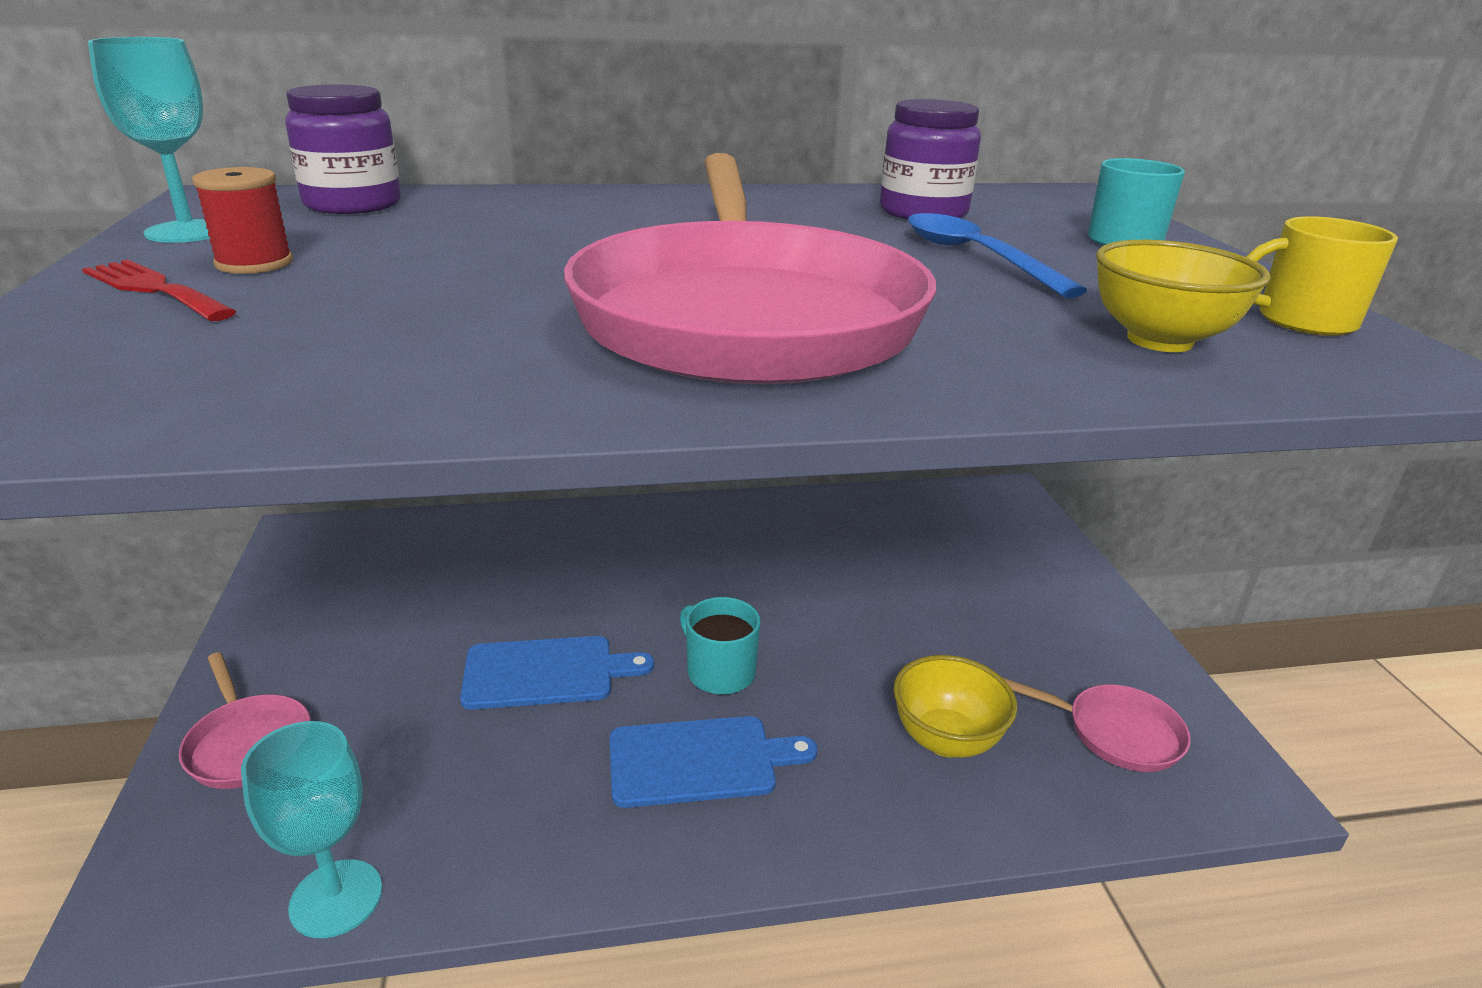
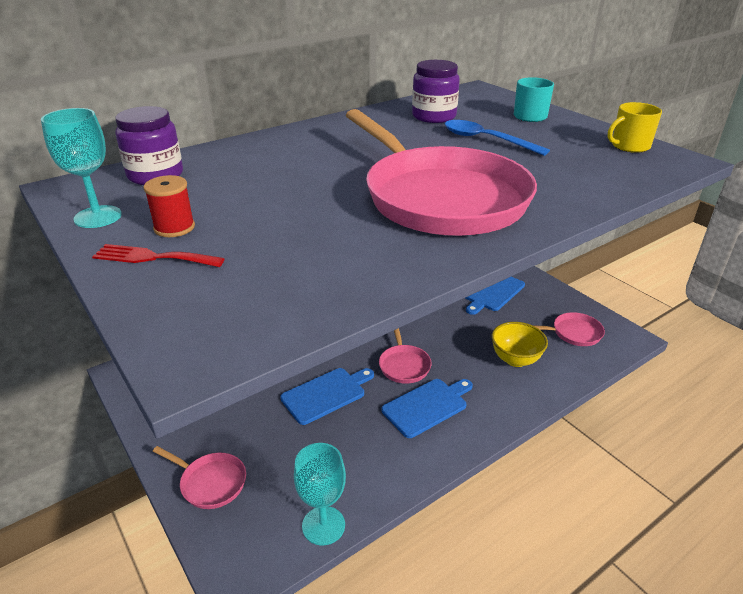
camera: 25 degrees left, 5 degrees up
turquoise mug [680,597,760,695] -> pink pan [379,328,432,384]
yellow bowl [1096,240,1271,352] -> none
none -> blue cutting board [466,277,525,315]

